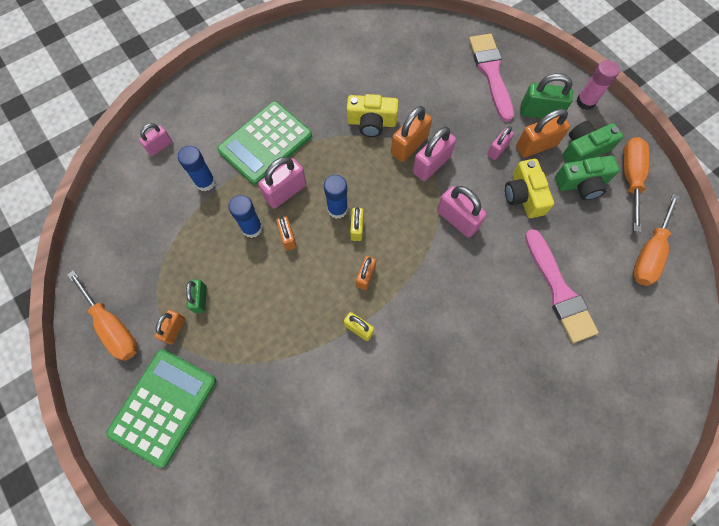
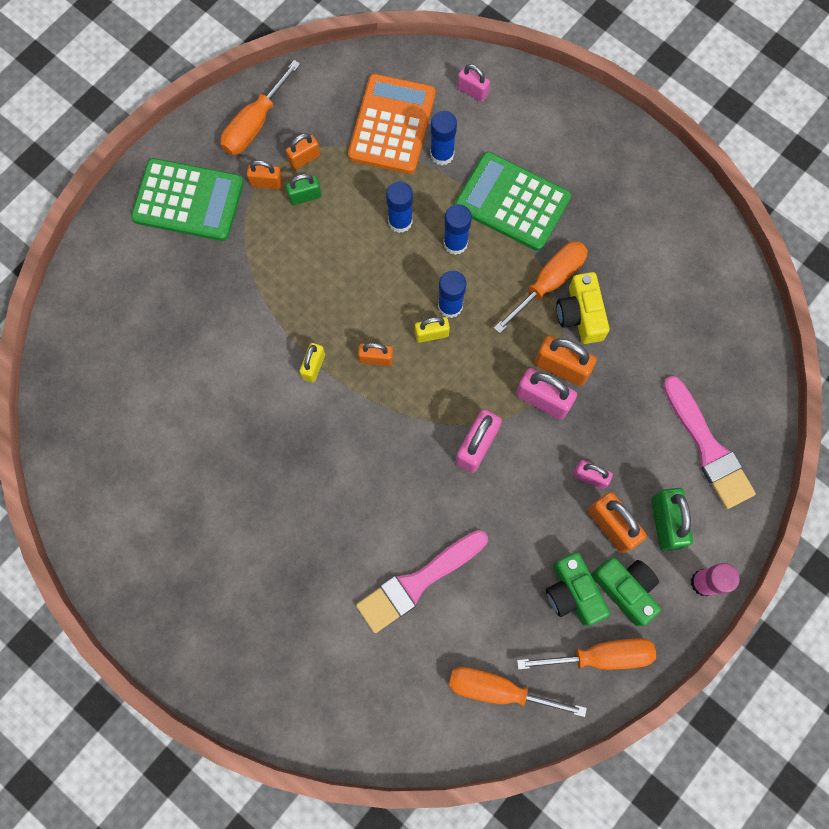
camera: 75 degrees right, 5 degrees up
pink padlock [258,156,306,209] -> blue glue stick [443,204,472,255]
orange padlock [276,216,297,251] -> orange padlock moved to [286,133,320,170]
pink brush [469,34,514,122] -> pink brush turned 90 degrees clockwise [663,376,756,509]
yellow camera [505,159,554,218] -> none
none -> orange calculator [348,74,436,174]
none -> orange screwdriver [494,241,588,334]

